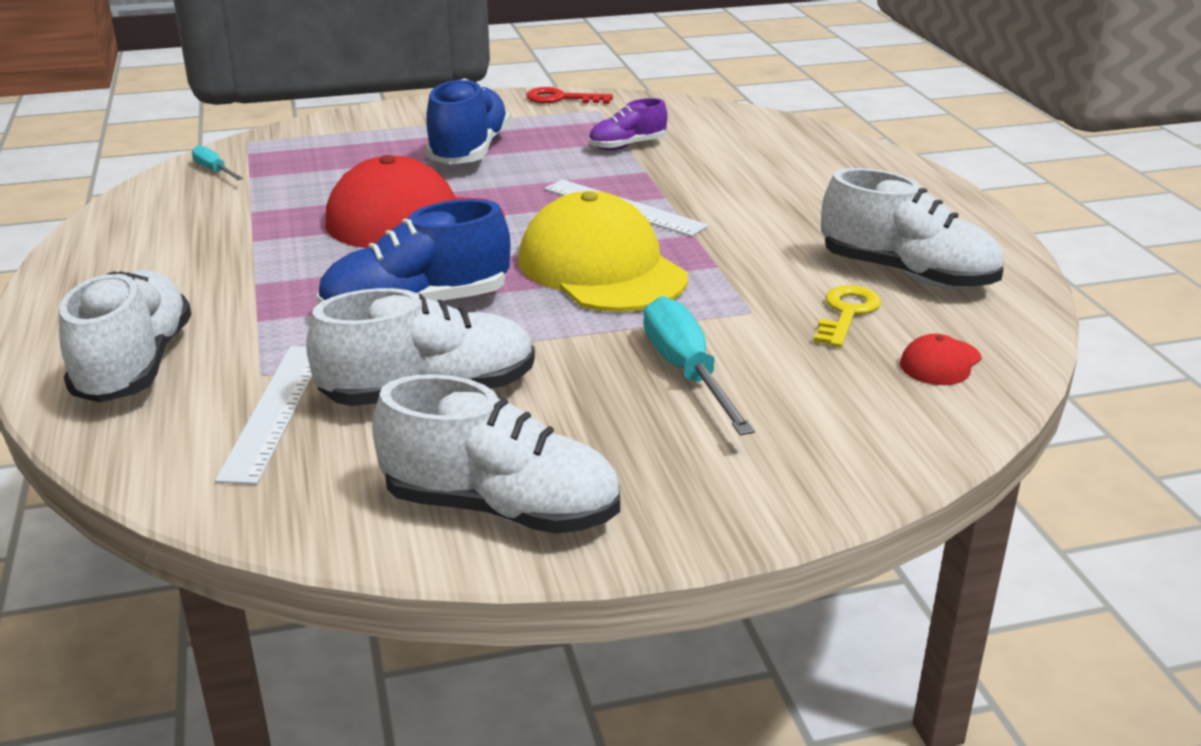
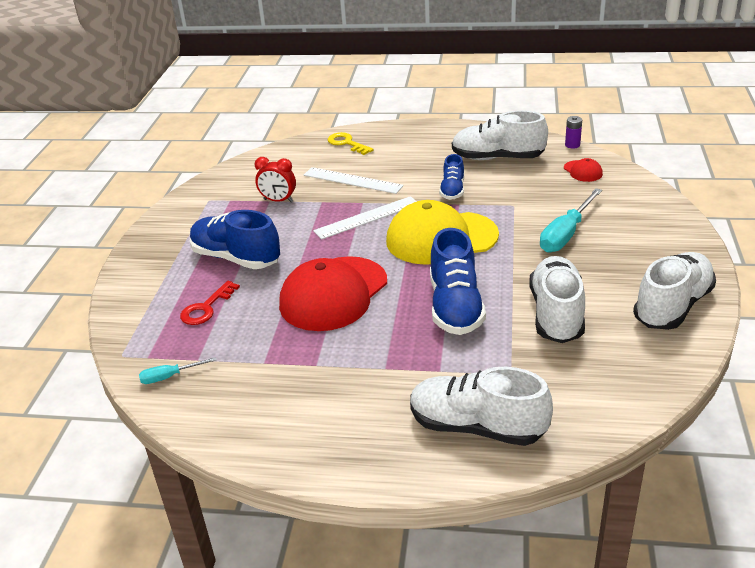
camera: 65 degrees left, 5 degrees up
white ruler [215,346,312,484] -> white ruler moved to [304,167,404,194]
red key [526,87,613,104] -> red key moved to [180,281,240,325]
purple shoe [589,98,667,150] -> red clock [254,157,296,202]
turquoise screwdriver [643,296,755,435] -> turquoise screwdriver turned 60 degrees counterclockwise [540,188,602,253]
yellow key [813,285,881,348] -> yellow key moved to [327,132,373,155]
white shoe [821,168,1003,289] -> white shoe turned 135 degrees counterclockwise [452,110,548,160]
none -> blue shoe [439,154,464,200]
none -> purple battery [565,116,582,149]

